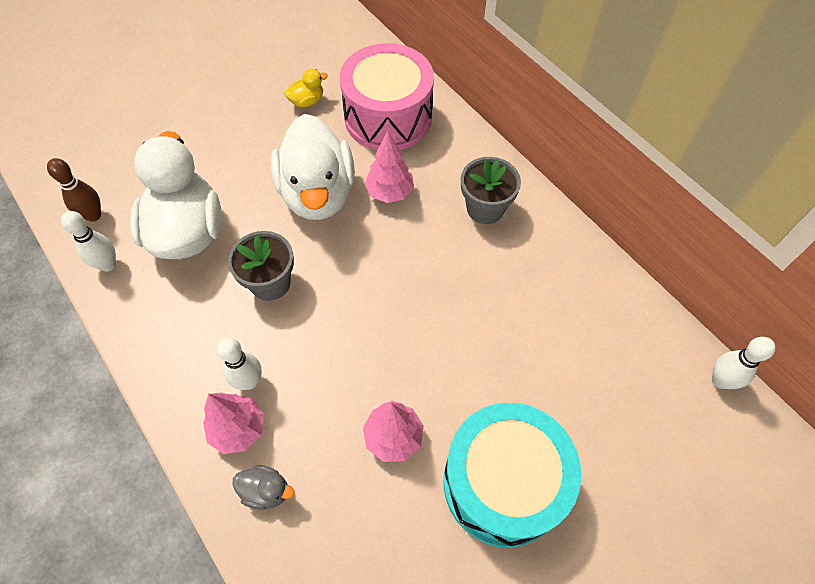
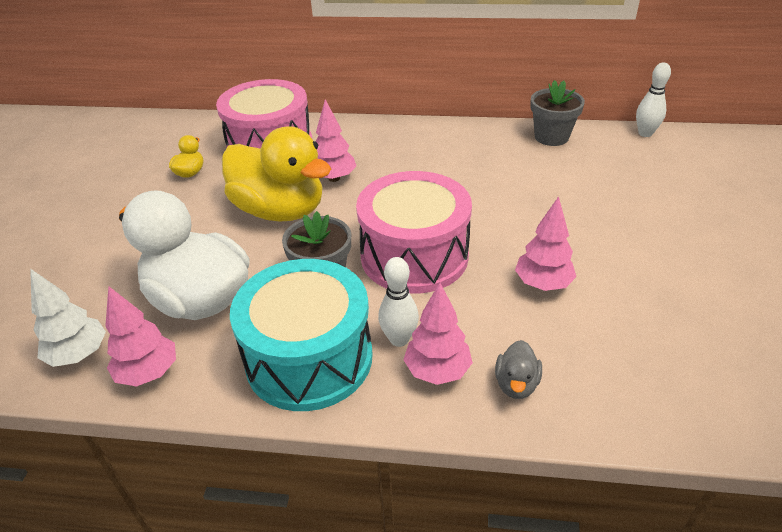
camera: 45 degrees left, 20 degrees down
brown bowling pin [47,158,101,222] -> white tree [30,268,106,367]
white bowling pin [61,211,116,271] -> pink tree [105,286,176,387]
grey duck [233,465,295,510] -> grey duck turned 135 degrees clockwise [495,340,542,399]
white duck [271,114,355,220] -> yellow duck [222,126,331,222]
turquoise drum [443,403,581,548] -> turquoise drum moved to [230,259,373,411]
grey flower pot [461,157,521,224] -> grey flower pot moved to [530,80,585,146]
none -> pink drum [356,171,472,294]

